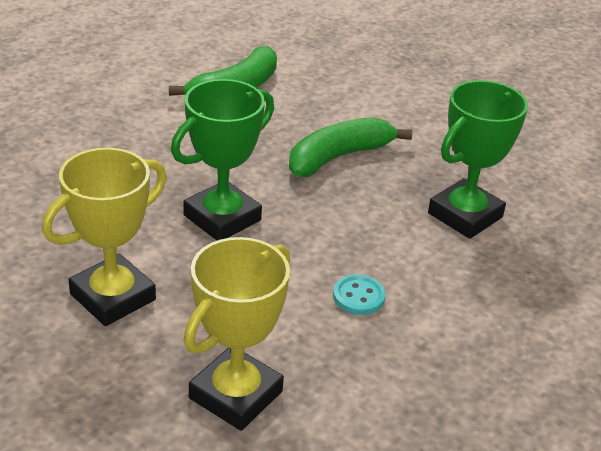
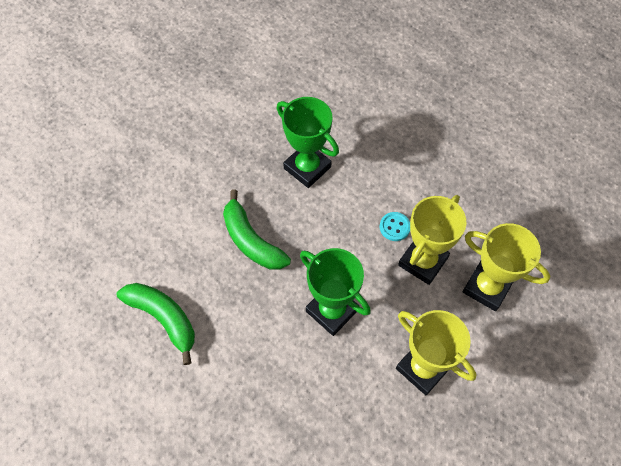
camera: 90 degrees left, 25 degrees up
none -> yellow trophy [398,195,466,285]

